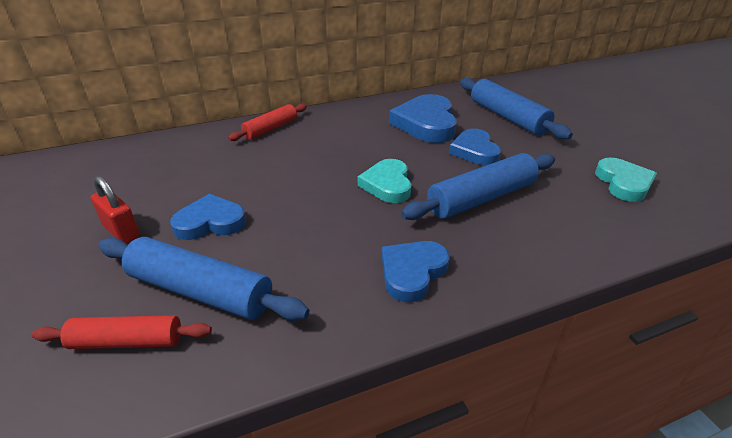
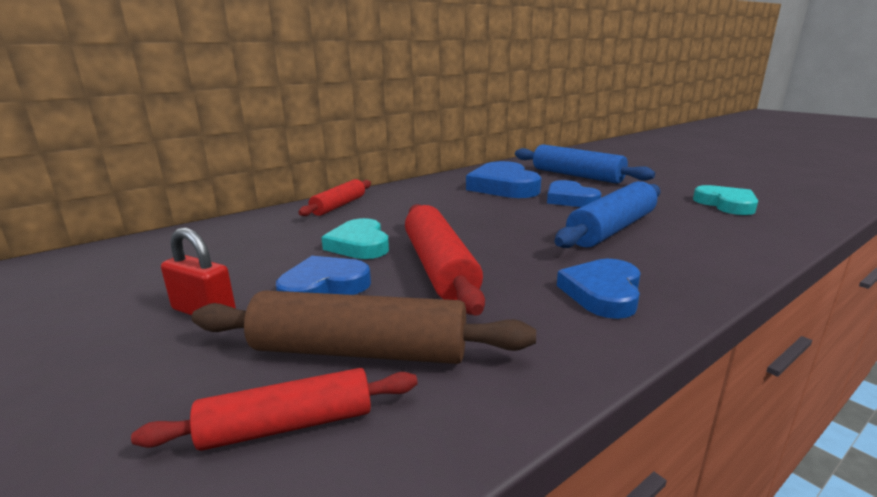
camera: 15 degrees left, 15 degrees down
blue rolling pin [98,237,309,321] -> brown rolling pin [192,290,536,364]
turquoise heart [358,159,411,203] -> turquoise heart moved to [321,218,389,259]
none -> red rolling pin [405,204,485,315]

